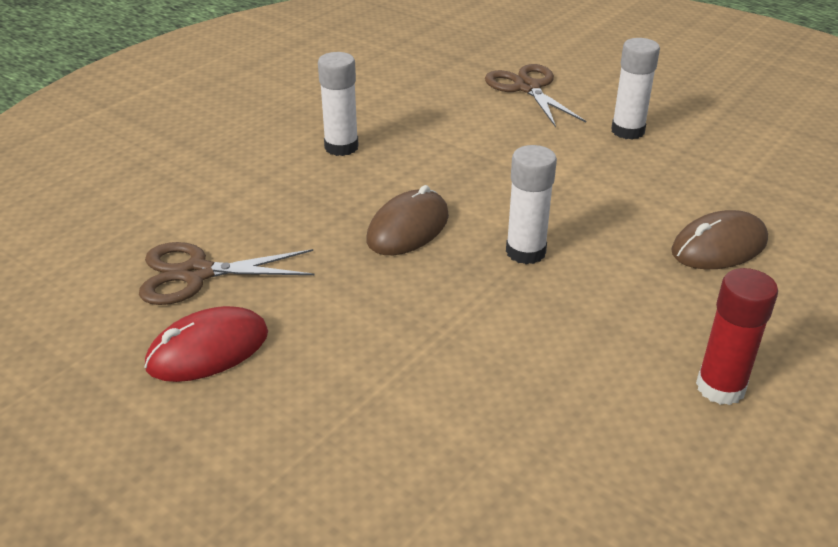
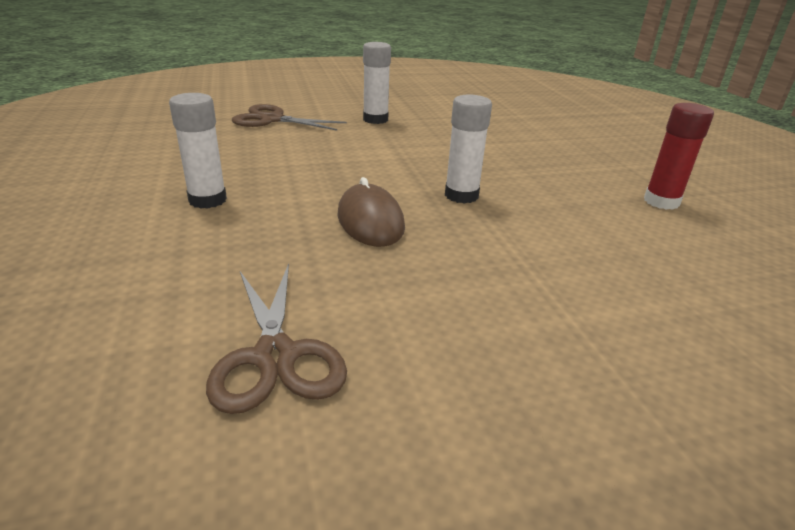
camera: 55 degrees left, 5 degrees down
brown scissors [139,242,314,305] -> brown scissors turned 45 degrees counterclockwise [206,263,347,414]
red mouse [145,306,268,382] -> none
brown mouse [671,210,768,269] -> none

